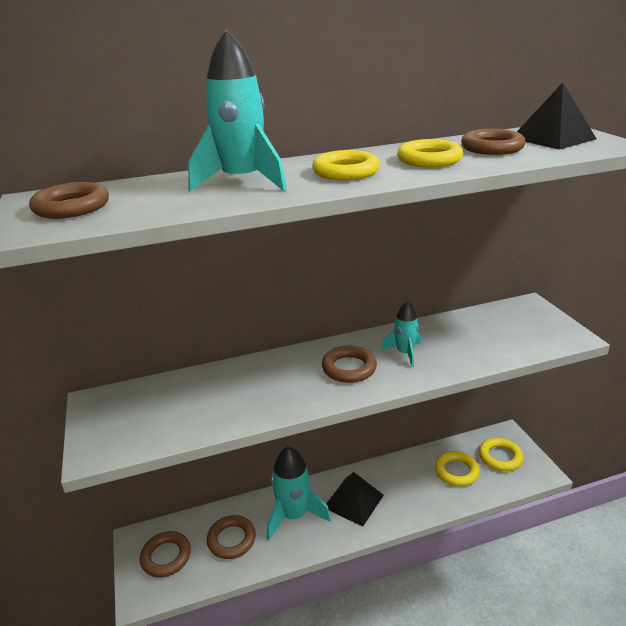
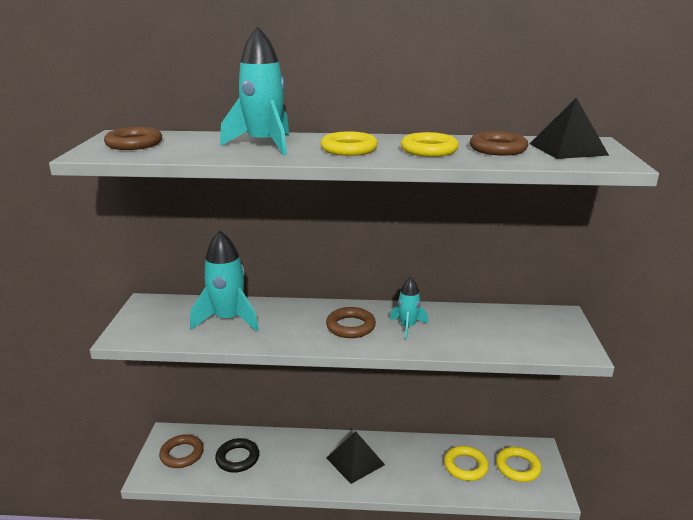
camera: 20 degrees right, 5 degrees down
brown ring [207,515,256,559] -> black ring [215,438,259,473]
turquoise rocket [267,447,331,540] -> turquoise rocket moved to [190,231,259,332]

